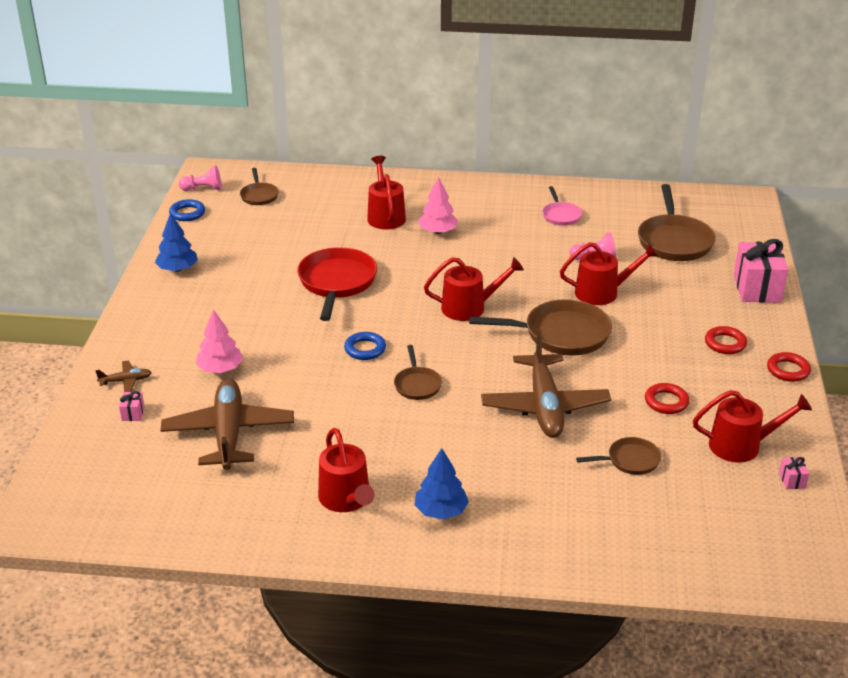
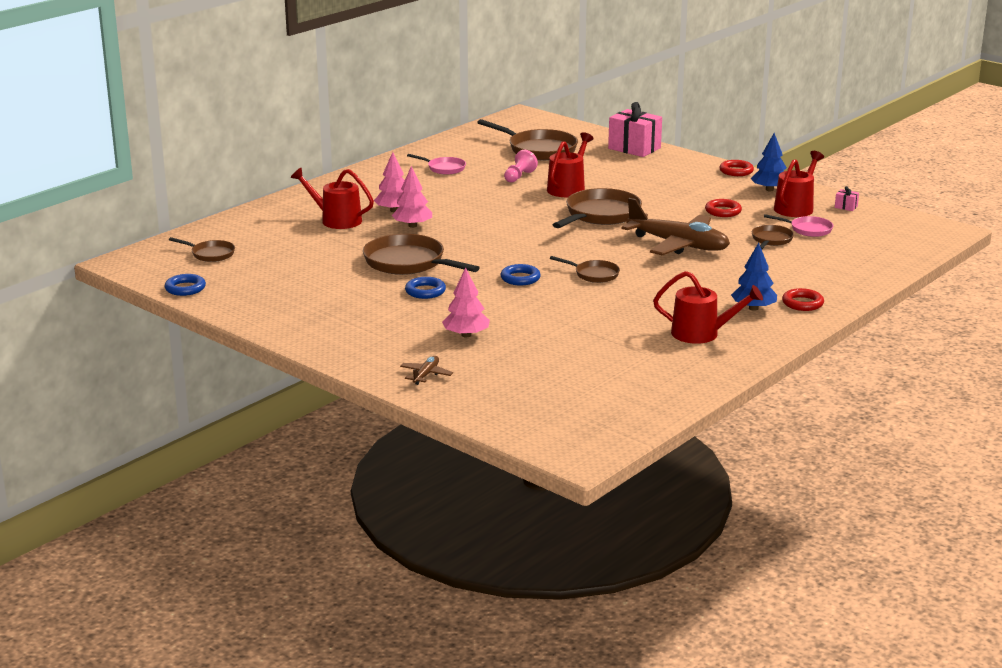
camera: 55 degrees left, 10 degrees down
pink gift [119,391,144,421] -> none
blue tree [155,213,198,272] -> blue tree moved to [750,133,787,191]
brown plane [160,379,294,470] -> none
pink pawn [179,166,222,191] -> none
red pan [297,247,377,321] -> brown pan [363,234,480,275]
red watering can [424,257,524,321] -> none
red ring [705,326,747,354] -> red ring moved to [782,288,824,311]
none -> pink tree [392,166,432,228]
none -> blue ring [405,277,446,299]
none -> pink pan [764,214,834,237]

